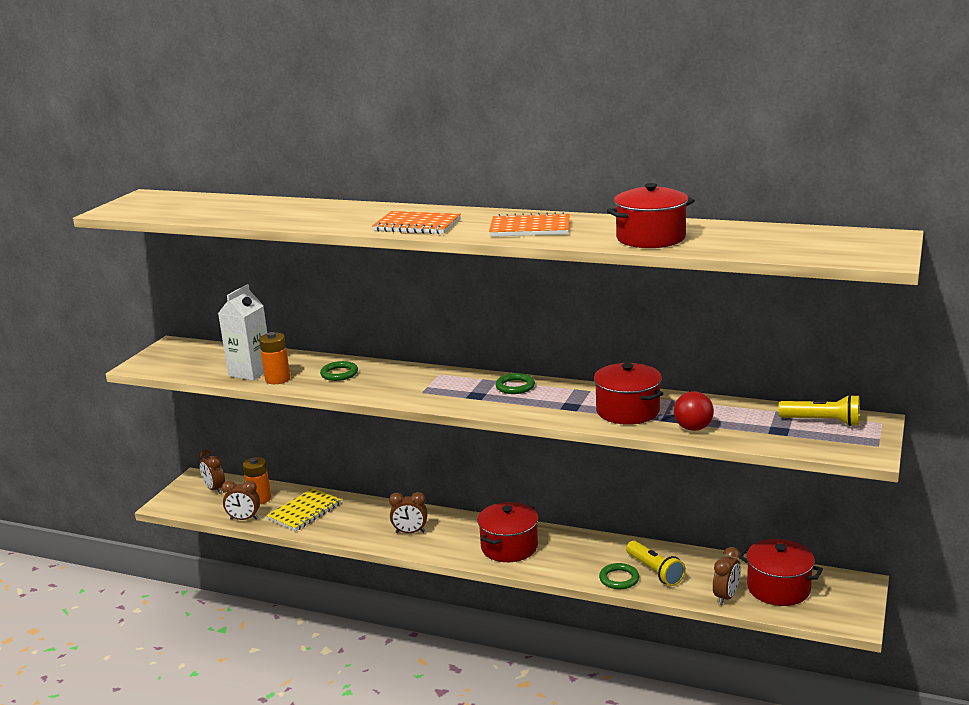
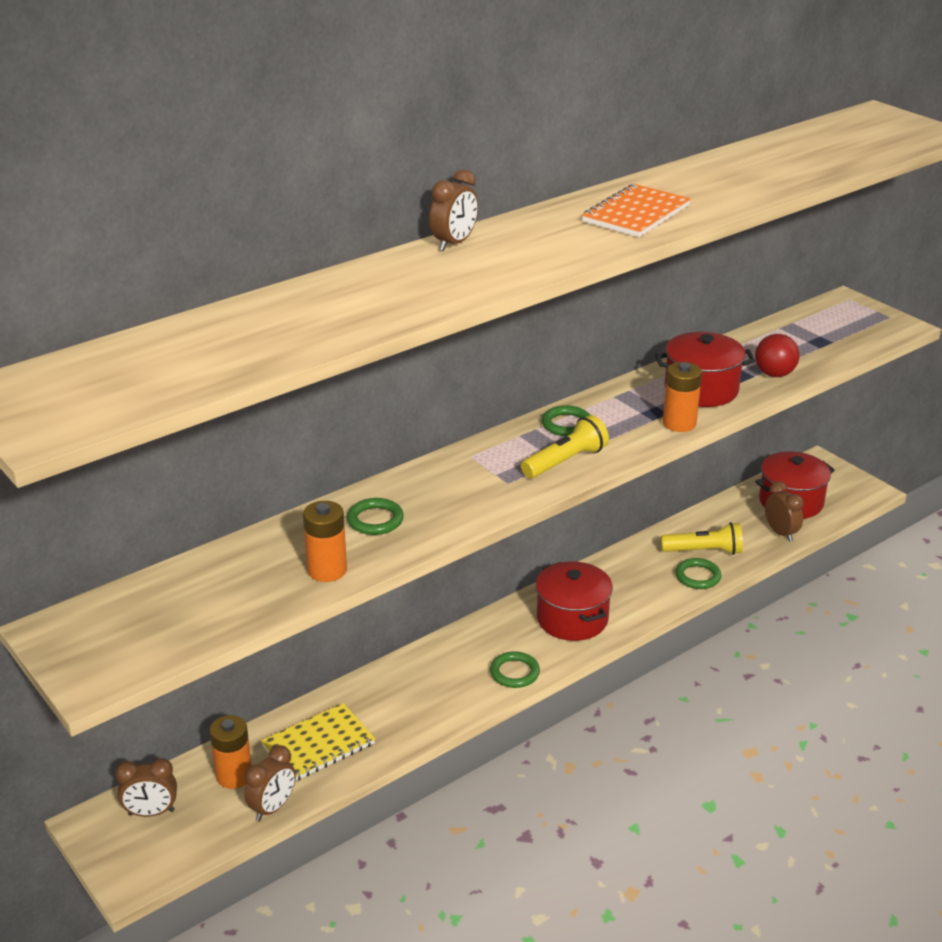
camera: 60 degrees left, 10 degrees up
white carton [218,284,267,381] -> none
yellow notebook [267,488,341,531] -> yellow notebook turned 75 degrees clockwise [261,703,375,781]
orange notebook [372,211,461,234] -> none
brown clock [389,492,428,533] -> brown clock moved to [429,169,478,251]
red pot [606,183,695,248] -> none
yellow flashlight [778,394,860,426] -> yellow flashlight moved to [521,415,609,478]
none -> green ring [490,651,540,688]
none -> orange battery [663,362,702,432]

